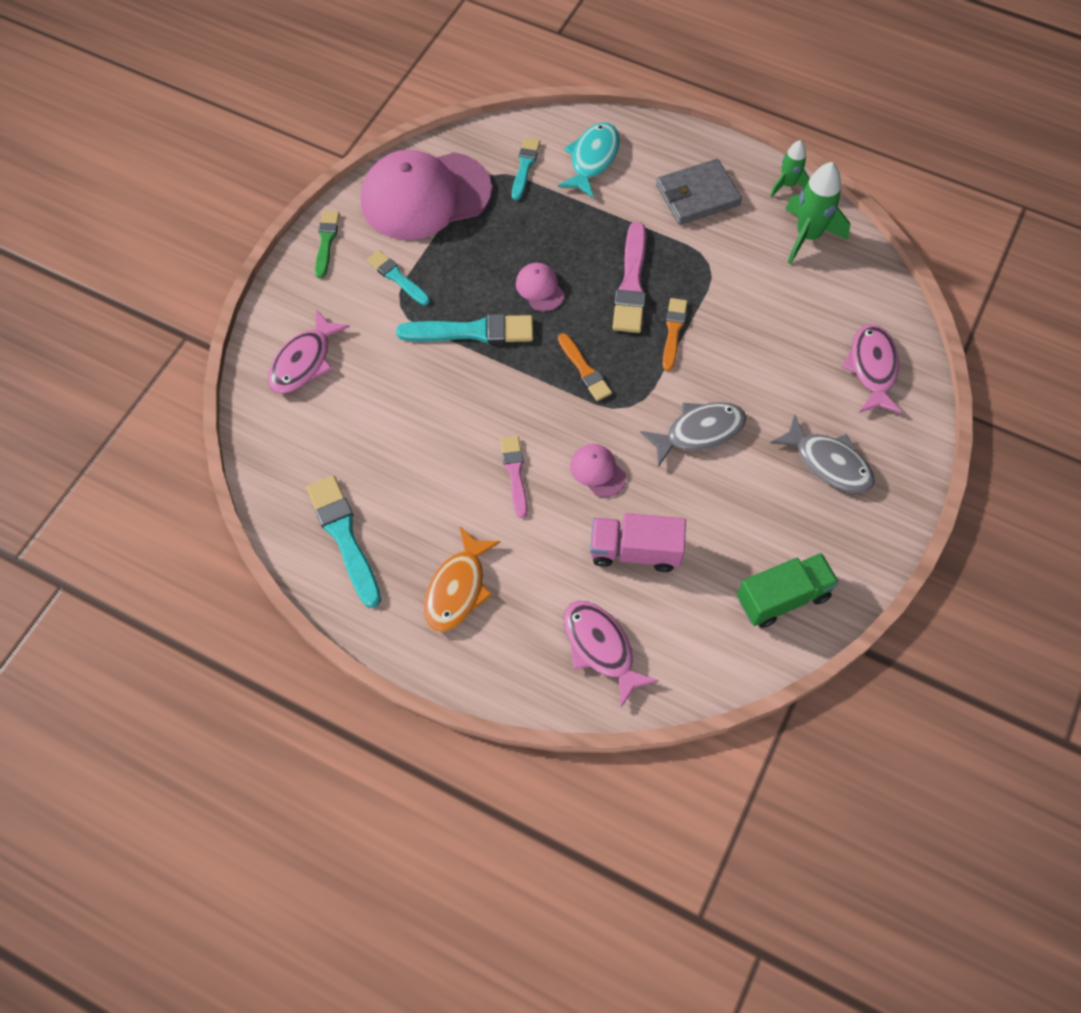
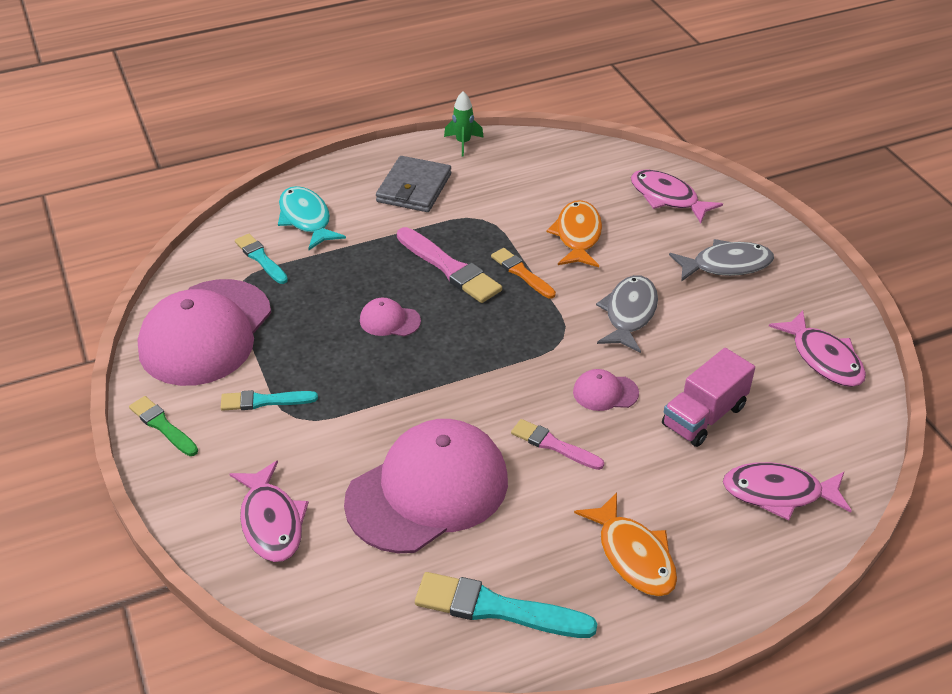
camera: 50 degrees left, 20 degrees down
turquoise brush [396,314,533,344] -> none
orange brush [558,333,612,401] -> none
green truck [737,553,839,628] -> pink fish [769,311,866,387]
green rocket [786,162,850,264] -> none
none -> pink cap [344,419,508,553]
none -> orange fish [547,200,602,267]

